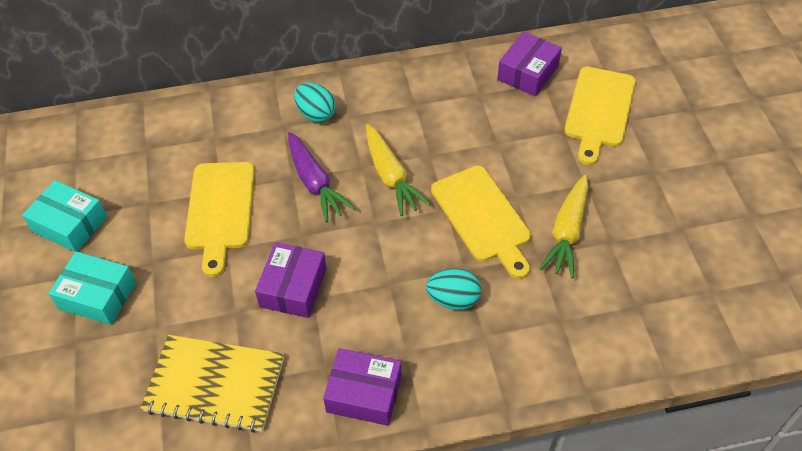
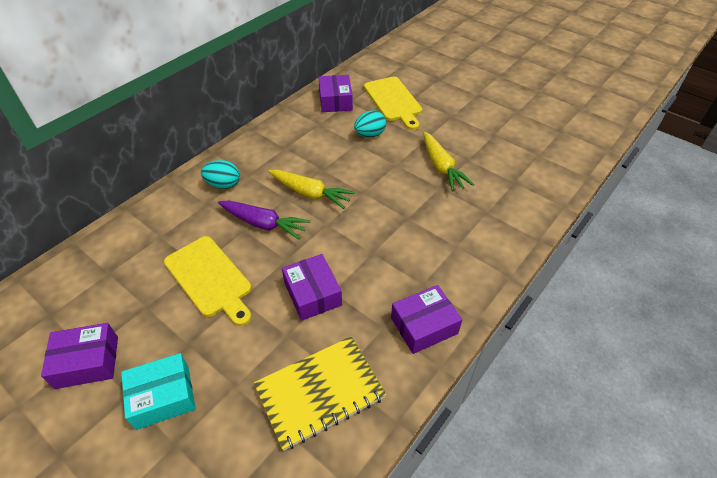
camera: 40 degrees left, 5 degrees down
turquoise box [22,180,107,252] -> purple box [41,323,118,389]
turquoise egg [426,269,481,310] -> turquoise egg moved to [354,110,386,137]
yellow cutting board [431,166,531,279] -> none

